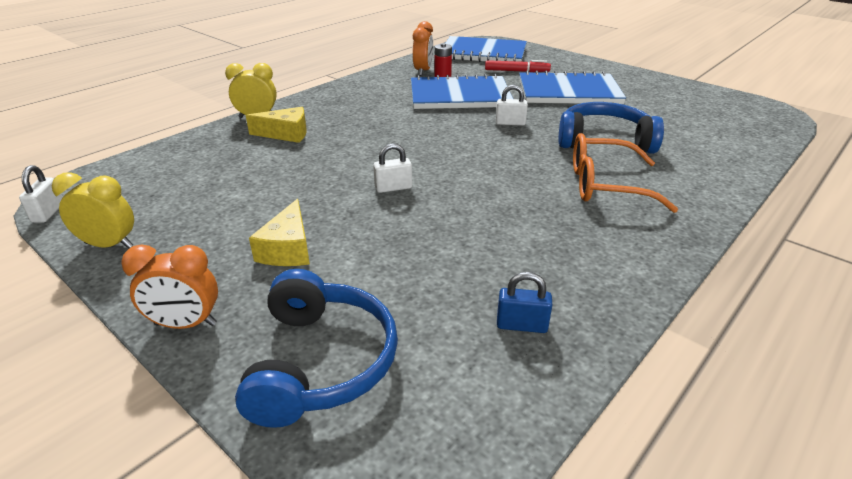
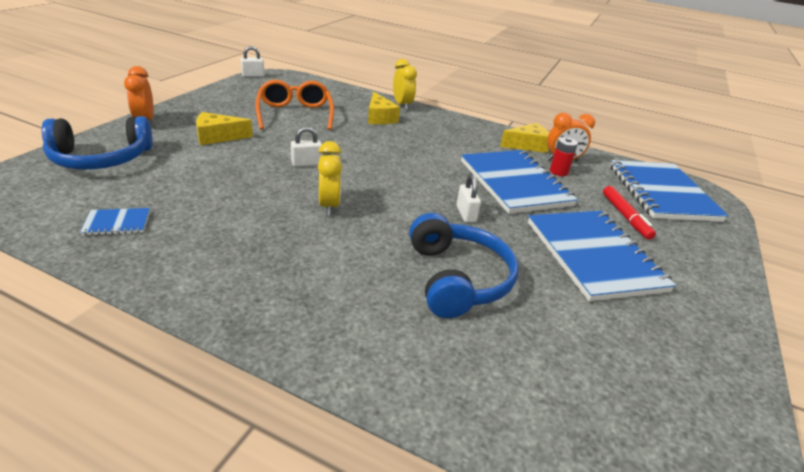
camera: 70 degrees right, 0 degrees up
yellow clock [52,172,134,249] -> yellow clock moved to [318,141,342,216]
white padlock [373,143,412,193] -> white padlock turned 75 degrees counterclockwise [291,127,322,167]
blue padlock [497,272,552,333] -> blue notebook [80,208,150,236]
orange glasses [573,133,678,213] -> orange glasses moved to [255,80,334,130]
none -> yellow cheese [500,123,549,153]

